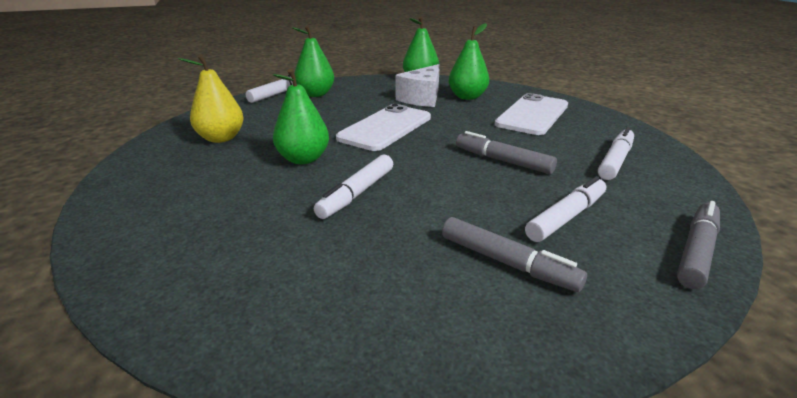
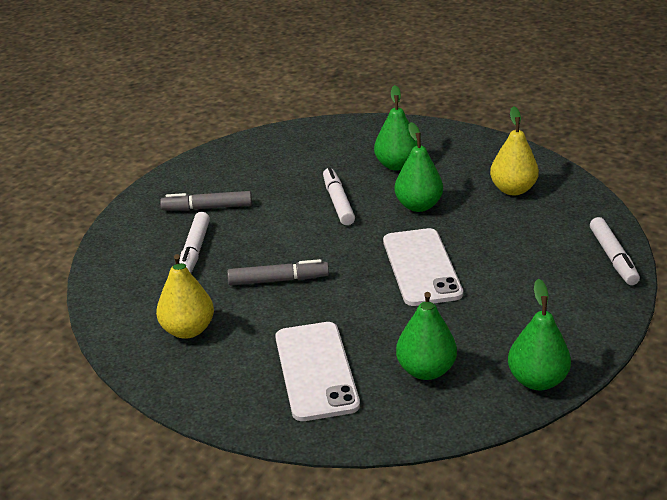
camera: 140 degrees right, 5 degrees up
green pear [292,25,334,97] -> green pear moved to [374,85,417,171]
white cheese [396,64,440,107] -> none
white marker [598,127,634,180] -> yellow pear [156,254,214,339]
grey marker [677,201,720,289] -> none

